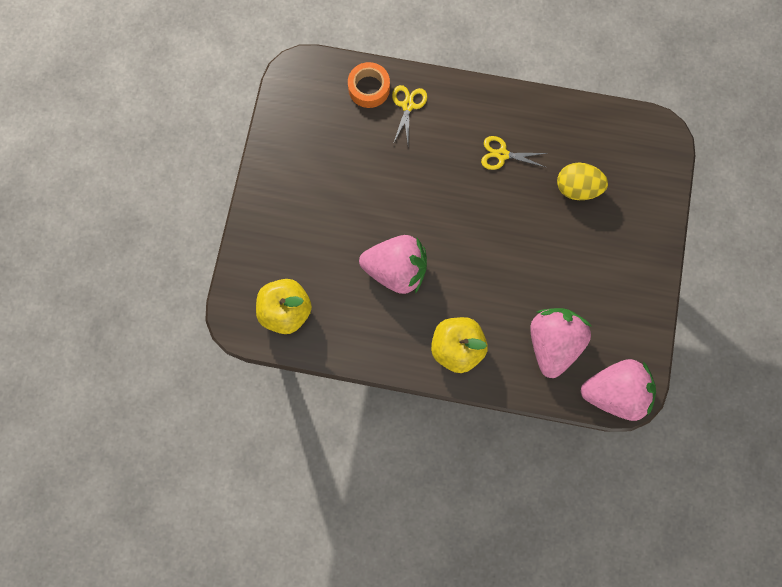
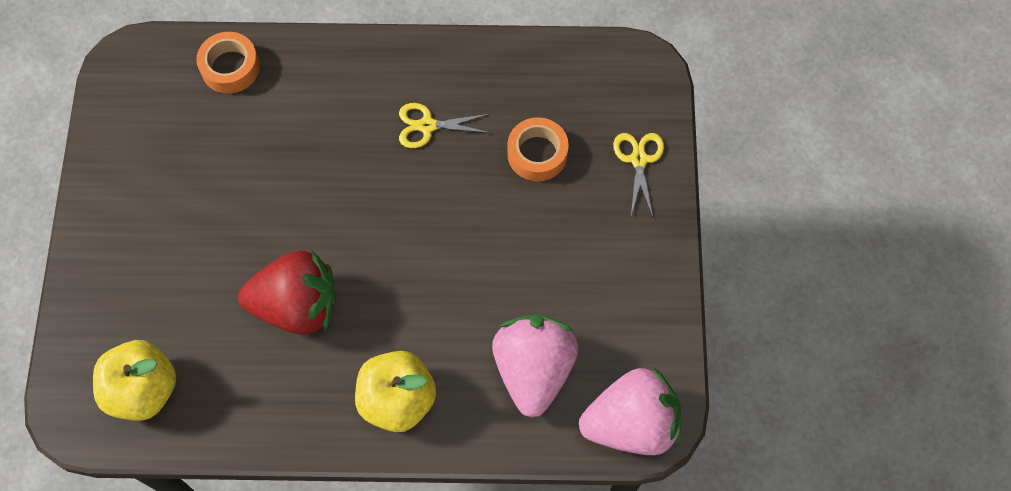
camera: 10 degrees left, 10 degrees down
pink strawberry [359,235,427,294] -> red strawberry [238,250,336,335]
yellow scissors [392,85,427,144] -> yellow scissors moved to [613,133,664,217]
yellow egg [557,162,608,200] -> orange tape [507,117,569,181]

